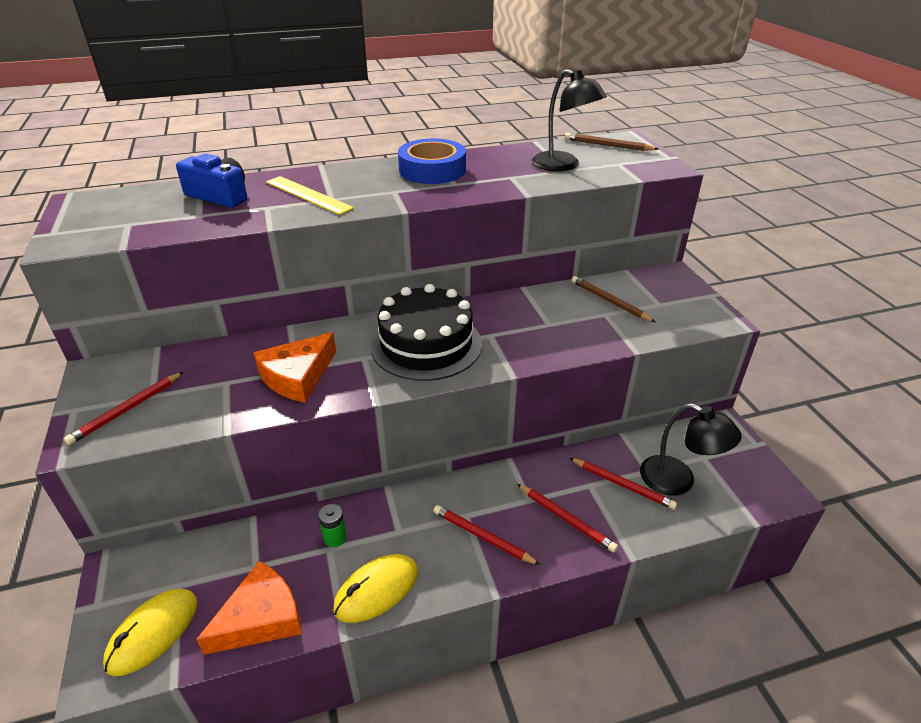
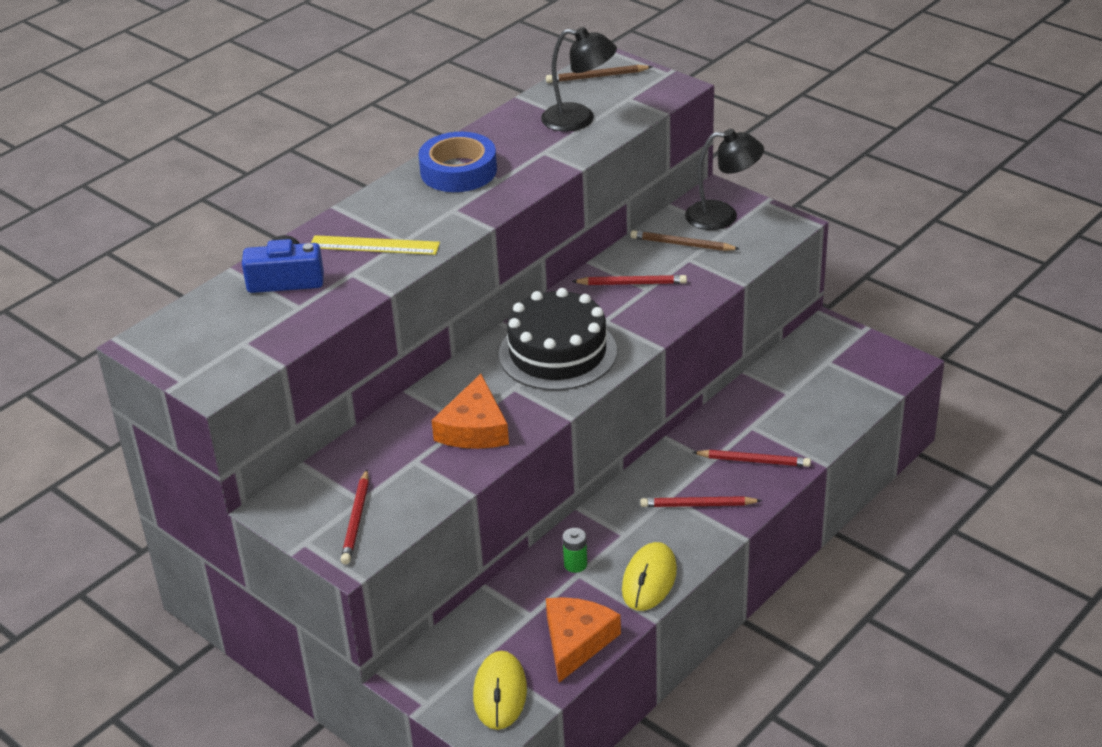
camera: 30 degrees left, 0 degrees up
red pencil [570,458,677,510] -> red pencil moved to [572,275,687,285]
black lamp [640,403,742,496] -> black lamp moved to [685,129,764,230]

